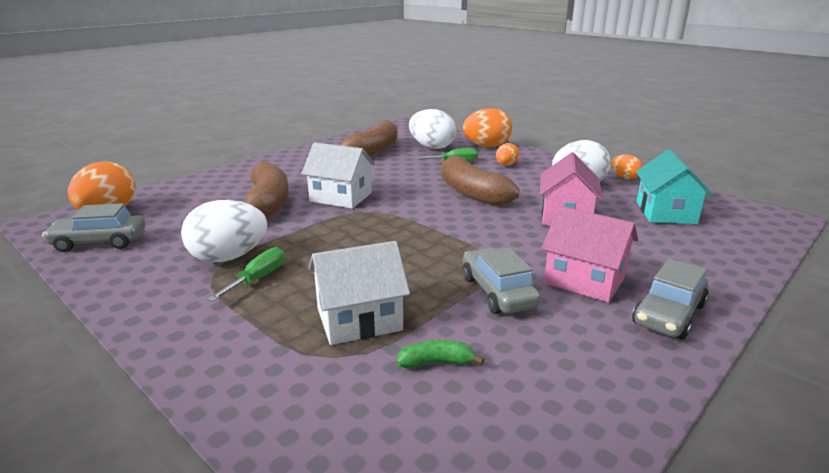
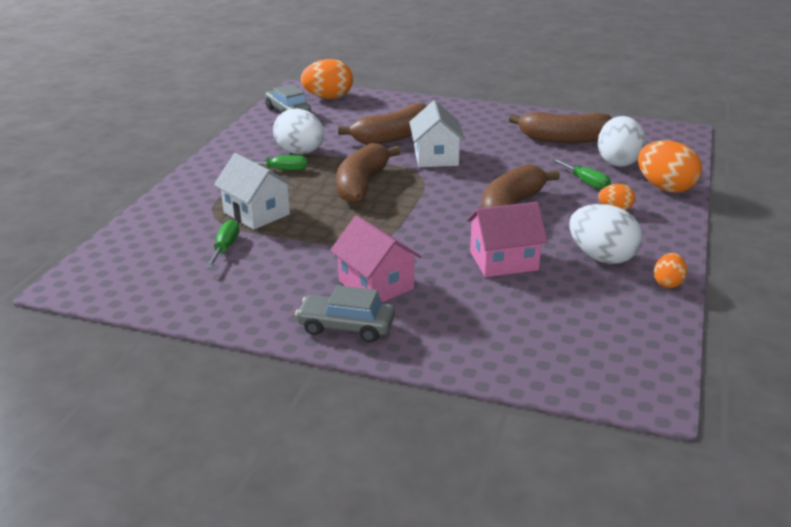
camera: 65 degrees right, 5 degrees up
green banana [396,340,484,369] -> green screwdriver [206,220,240,268]
grey car [463,248,541,314] -> none
pink house [542,206,638,303] -> pink house turned 45 degrees counterclockwise [330,215,422,302]
turquoise house [636,149,713,224] -> none
none -> brown banana [336,143,401,204]

